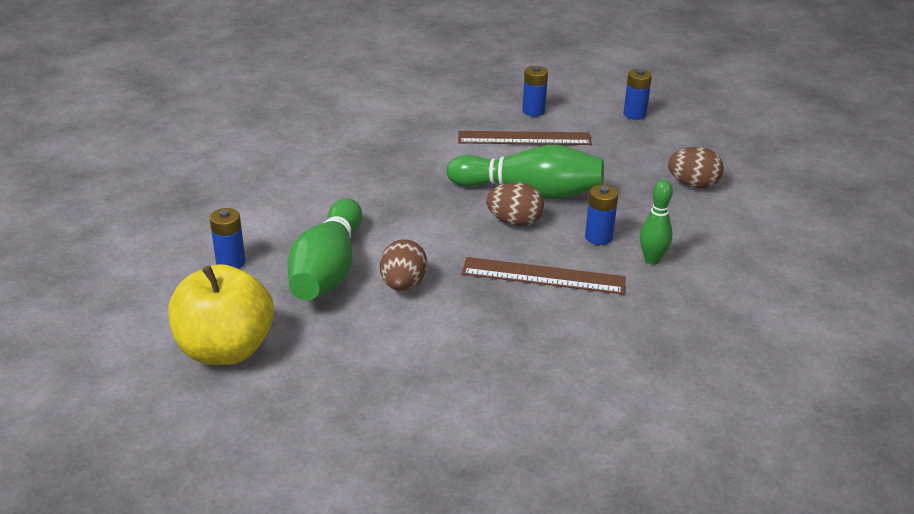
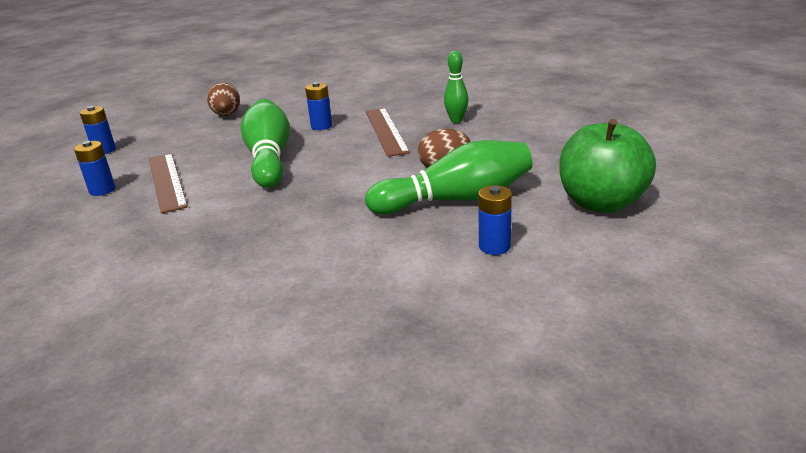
camera: 110 degrees left, 5 degrees down
yellow apple [169,264,274,365] -> green apple [559,119,656,213]
brown egg [486,182,544,227] -> none
green bowling pin [640,180,673,264] -> green bowling pin moved to [444,51,469,123]

